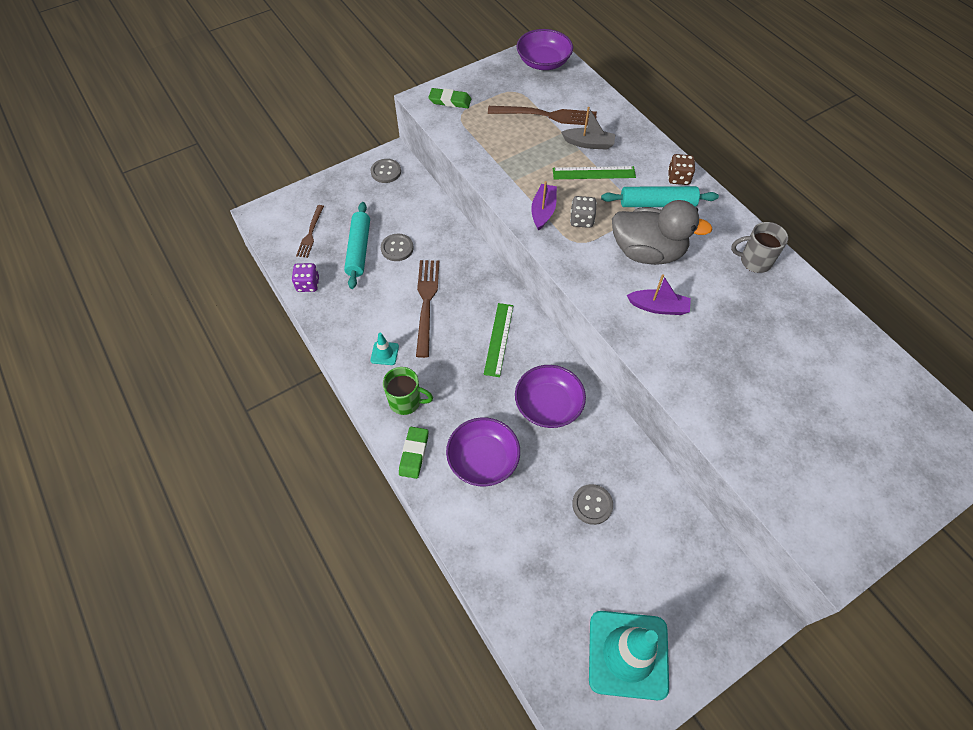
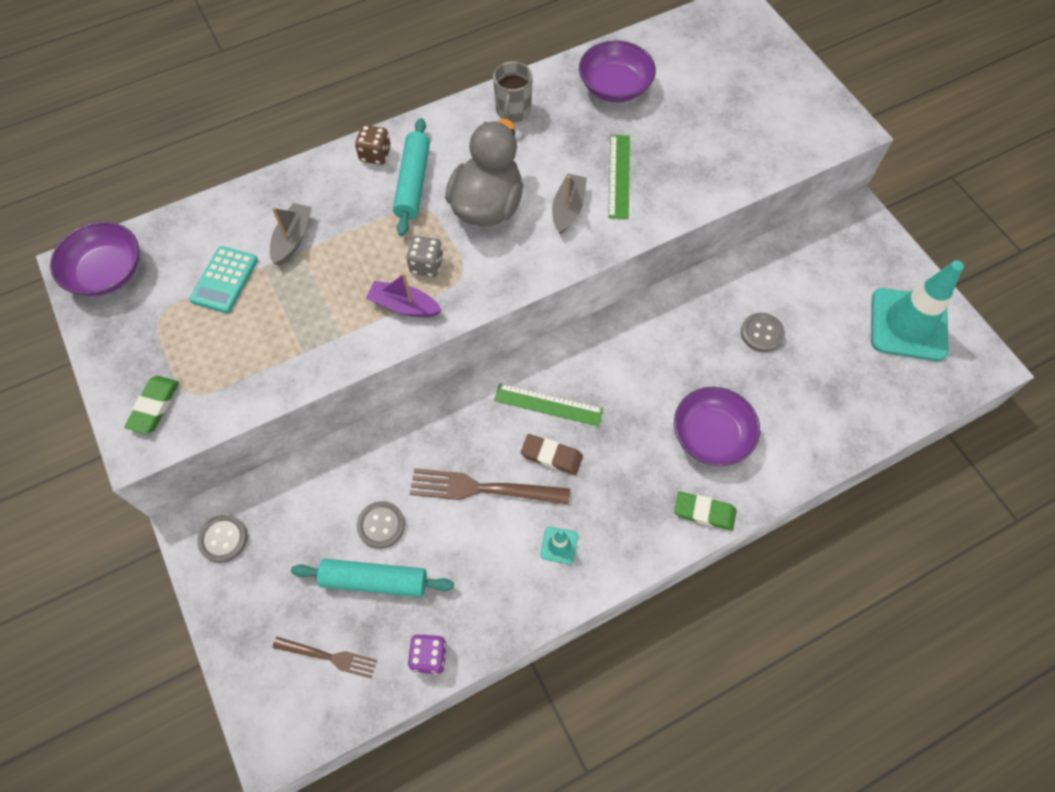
camera: 85 degrees left, 5 degrees up
green mug [383,367,433,415] -> none
brown fork [488,106,597,125] -> turquoise calculator [189,246,258,313]
purple bowl [515,365,586,428] -> purple bowl moved to [579,40,656,102]
green ruler [553,166,636,179] -> green ruler moved to [608,135,630,219]
purple boat [627,274,691,315] -> grey boat [552,174,587,234]
none -> brown eraser [521,434,583,475]

